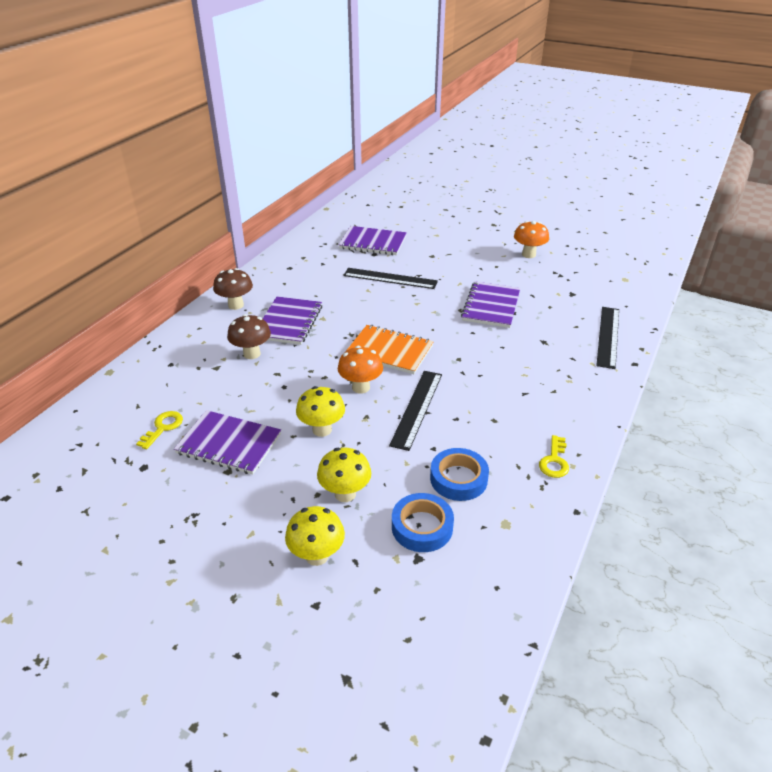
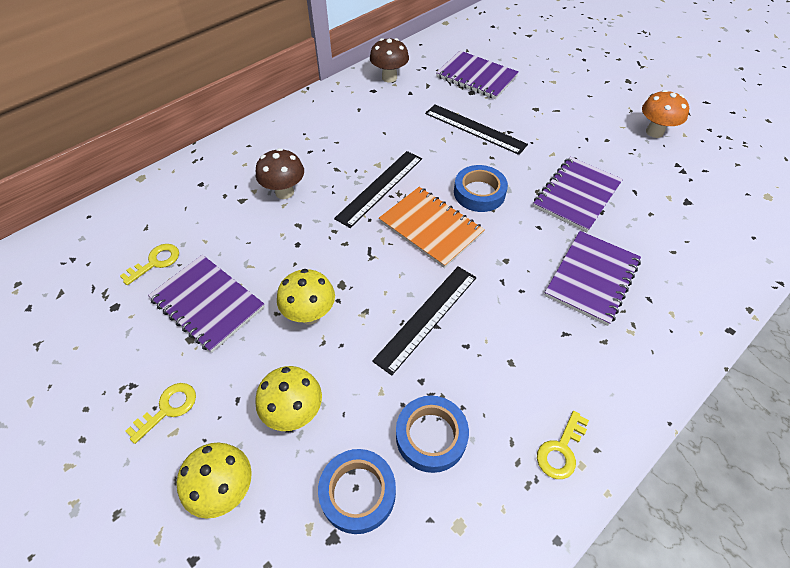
camera: 20 degrees right, 15 degrees up
brown mushroom [213,268,253,310] -> brown mushroom moved to [370,38,409,82]
purple notebook [263,296,322,345] -> purple notebook moved to [544,231,641,326]
orange mushroom [338,346,383,394] -> none
black ruler [596,307,619,369] -> black ruler moved to [334,151,422,228]
none -> yellow key [126,383,196,444]
none -> blue tape [454,165,508,212]

